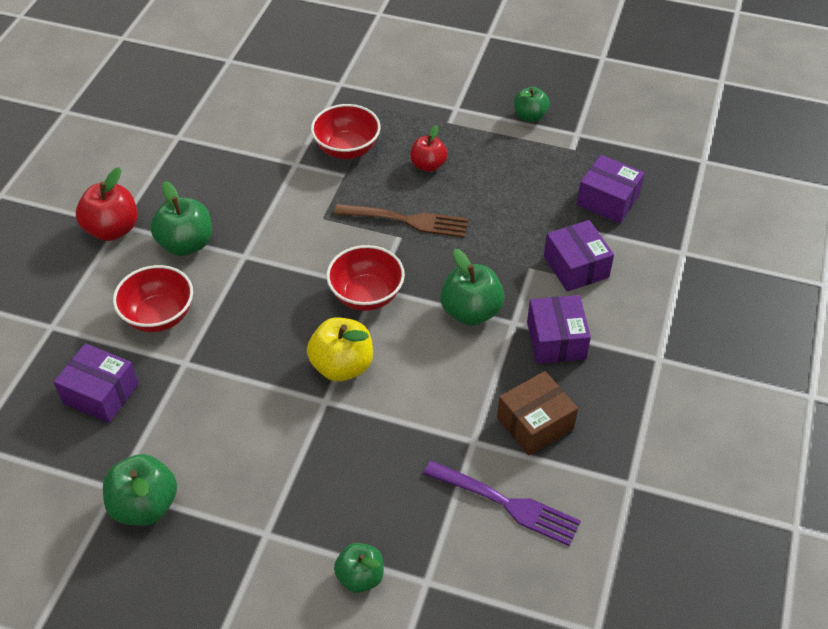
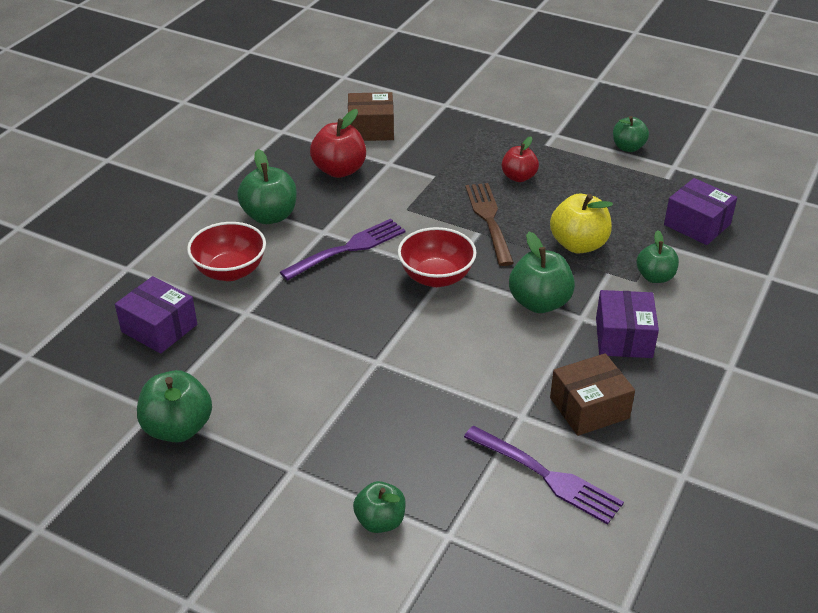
camera: 10 degrees right, 10 degrees down
red apple [76,167,138,241] -> red apple moved to [310,109,366,178]
yellow apple [307,317,373,382] -> yellow apple moved to [550,194,613,254]
red bowl [311,104,381,159] -> none
brown fork [334,204,468,238] -> brown fork turned 120 degrees counterclockwise [465,183,514,266]
purple box [544,220,614,292] -> green apple [636,230,679,283]
none -> purple fork [280,219,405,281]
none -> brown box [348,92,394,141]

